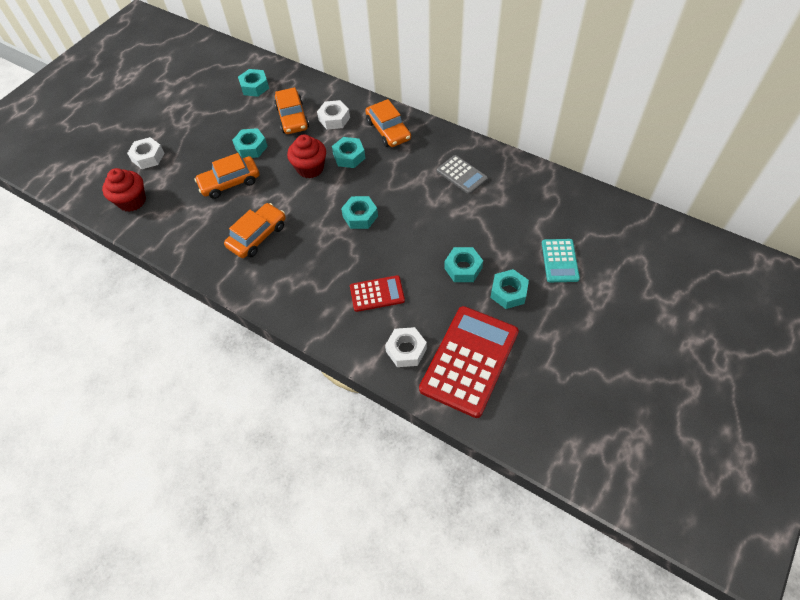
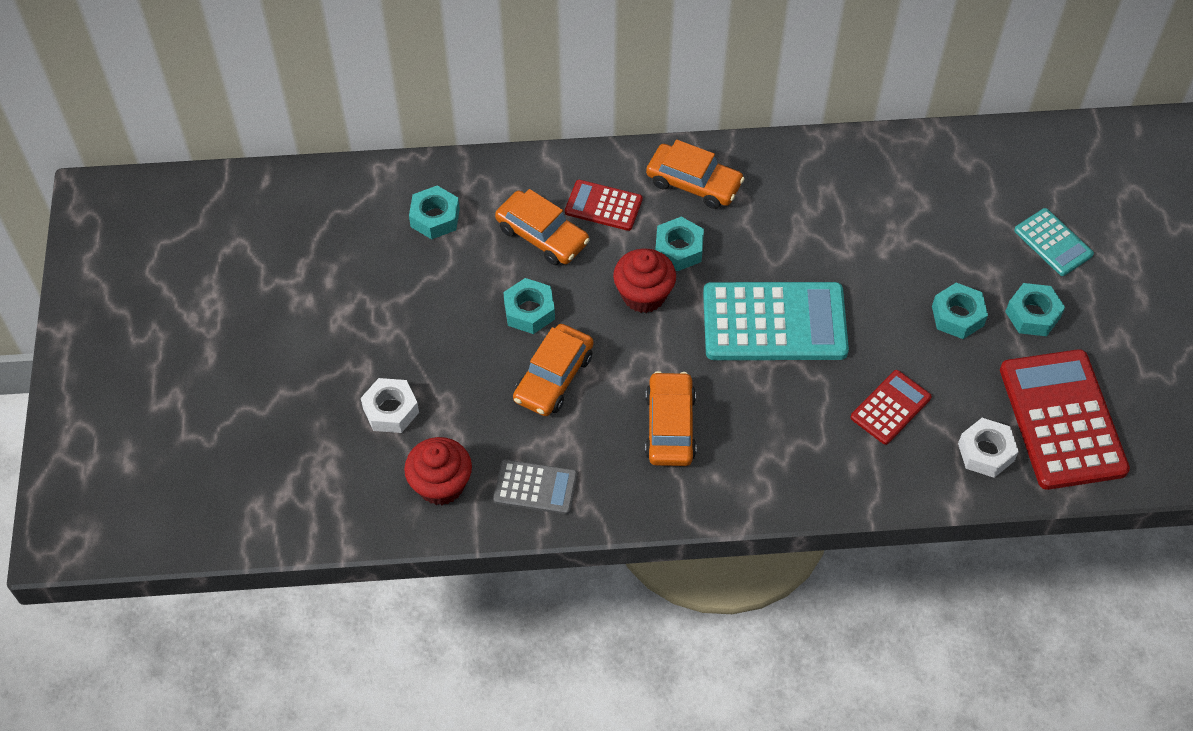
camera: 40 degrees left, 0 degrees up
white nut [317,100,350,130] -> red calculator [565,180,643,231]
turquoise nut [341,196,378,229] -> turquoise calculator [703,282,849,360]
grey calculator [437,155,488,194] -> grey calculator moved to [493,460,577,514]

